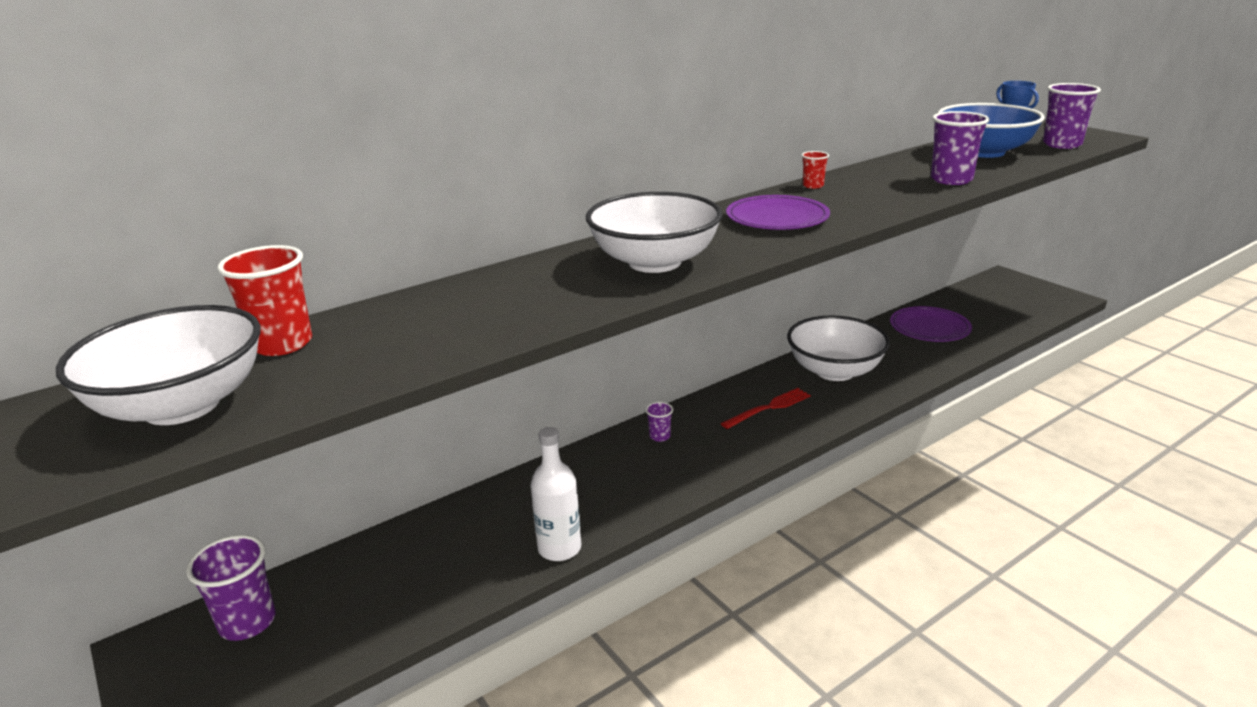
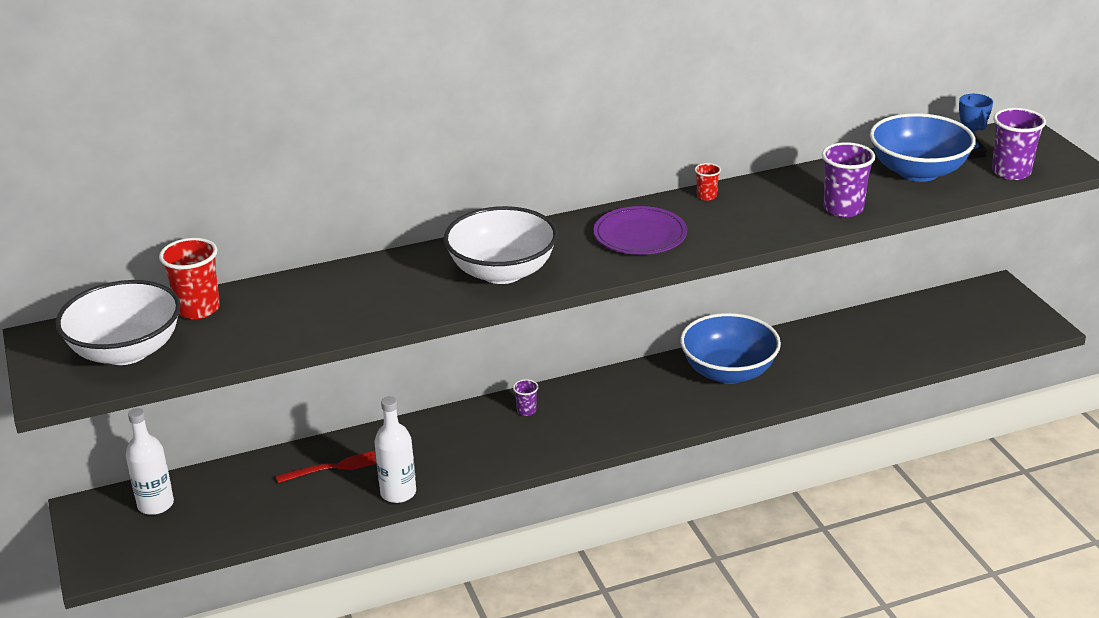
camera: 15 degrees right, 5 degrees up
purple cup [186,535,276,641] -> white bottle [126,408,174,515]
red fork [721,388,811,429] -> red fork moved to [276,451,377,483]
white bowl [787,315,890,381] -> blue bowl [680,313,781,384]
purple plate [890,306,972,342] -> none

